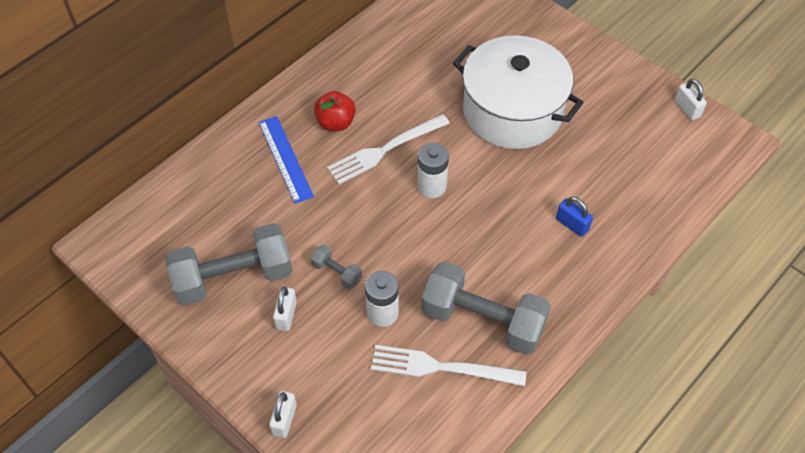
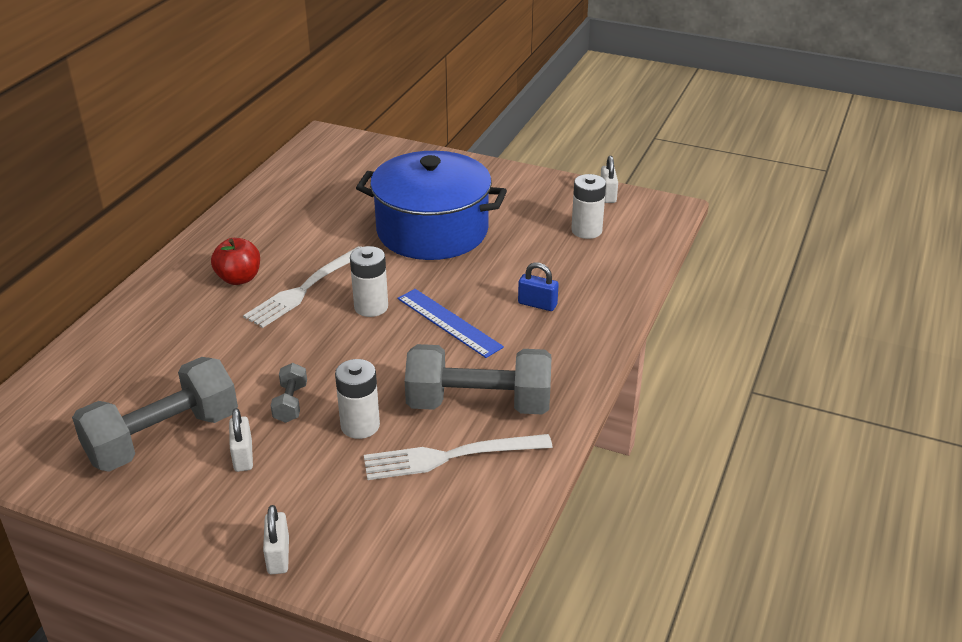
camera: 20 degrees left, 20 degrees down
blue ruler [259,116,314,204] -> blue ruler moved to [397,289,504,358]
grey dumbbell [311,245,362,289] -> grey dumbbell turned 75 degrees clockwise [271,363,307,423]
white pot [453,35,584,149] -> blue pot [356,151,507,260]
white padlock [675,79,707,120] -> white padlock turned 45 degrees clockwise [601,156,618,203]
none -> white battery [571,174,606,239]

